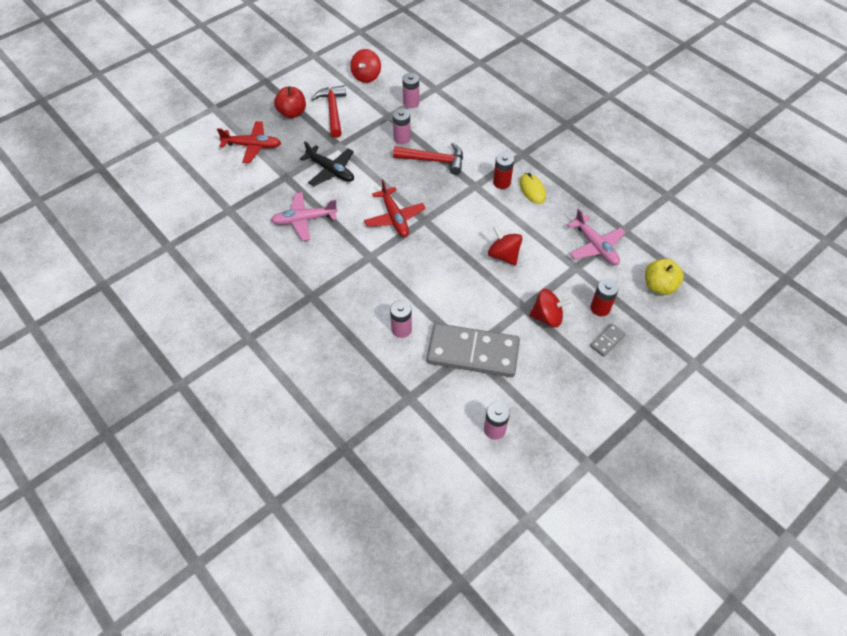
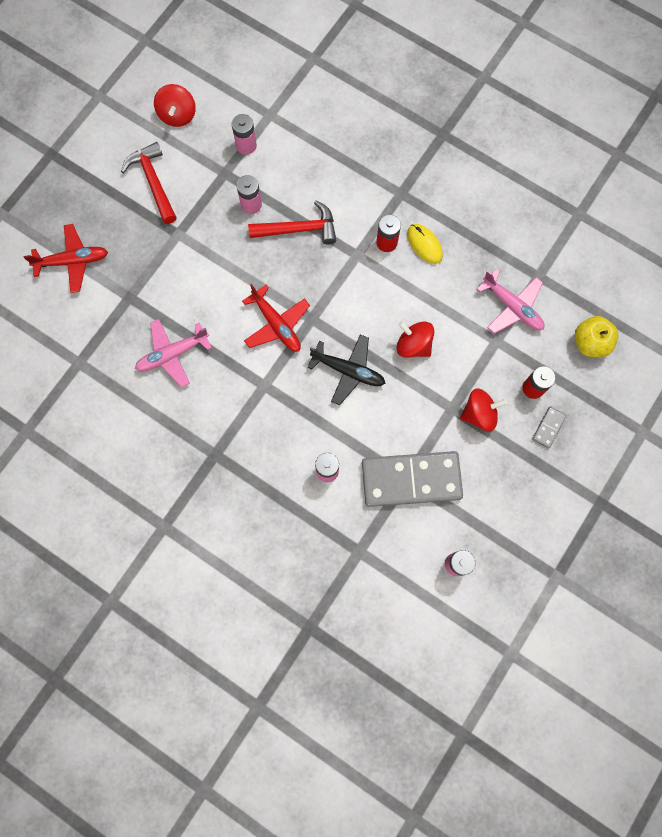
camera: 15 degrees left, 20 degrees up
red apple [274,86,306,118] -> none
black plane [300,141,354,186] -> black plane moved to [307,334,385,405]

